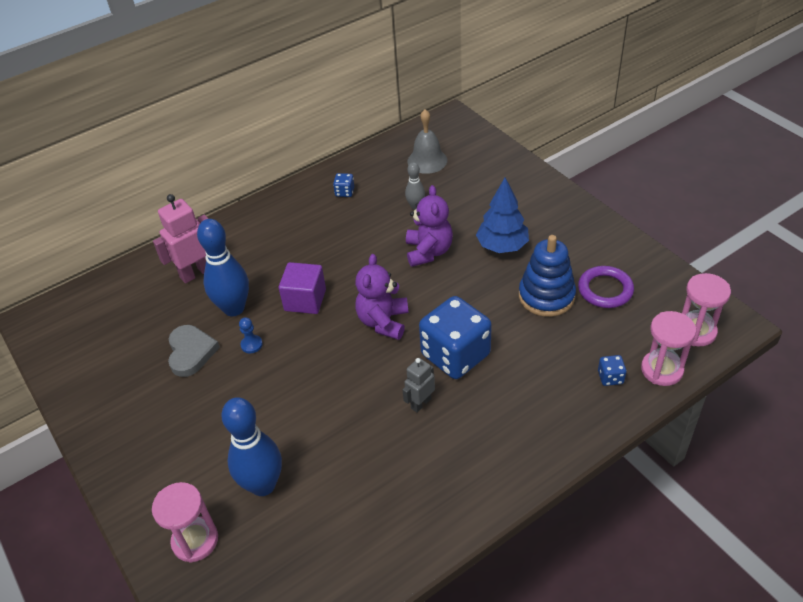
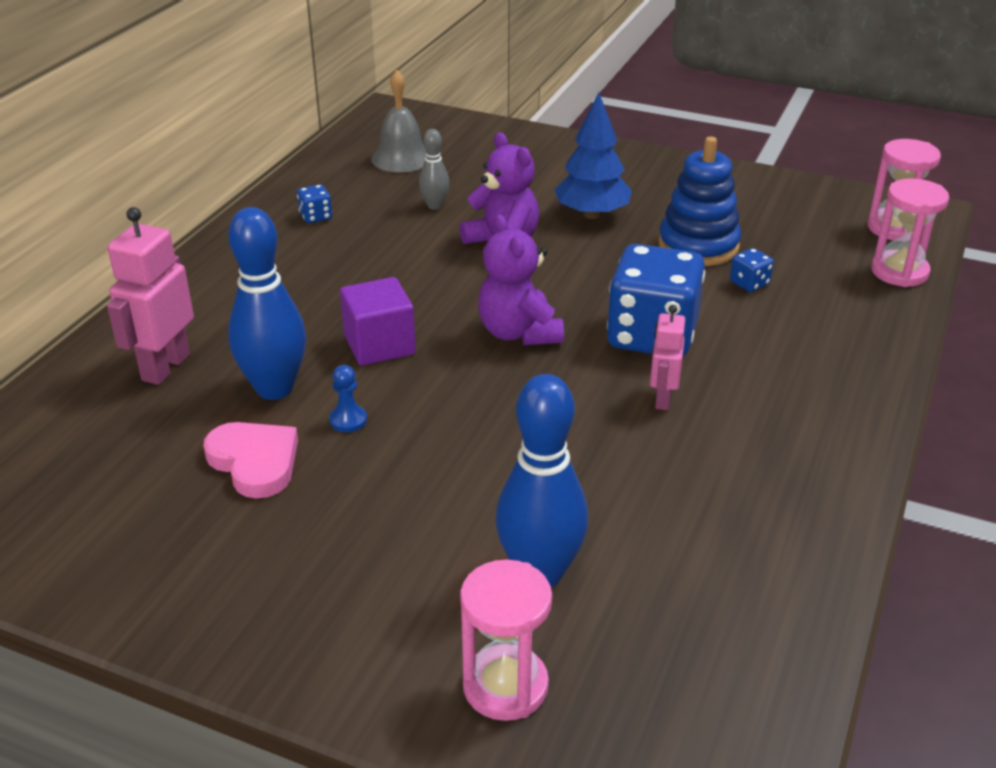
camera: 35 degrees left, 10 degrees down
grey heart [168,325,220,377] -> pink heart [203,422,298,498]
grey robot [402,358,435,413] -> pink robot [650,305,685,410]
purple ring [578,266,634,308] -> none
blue dice [598,355,626,386] -> blue dice moved to [730,248,774,292]

